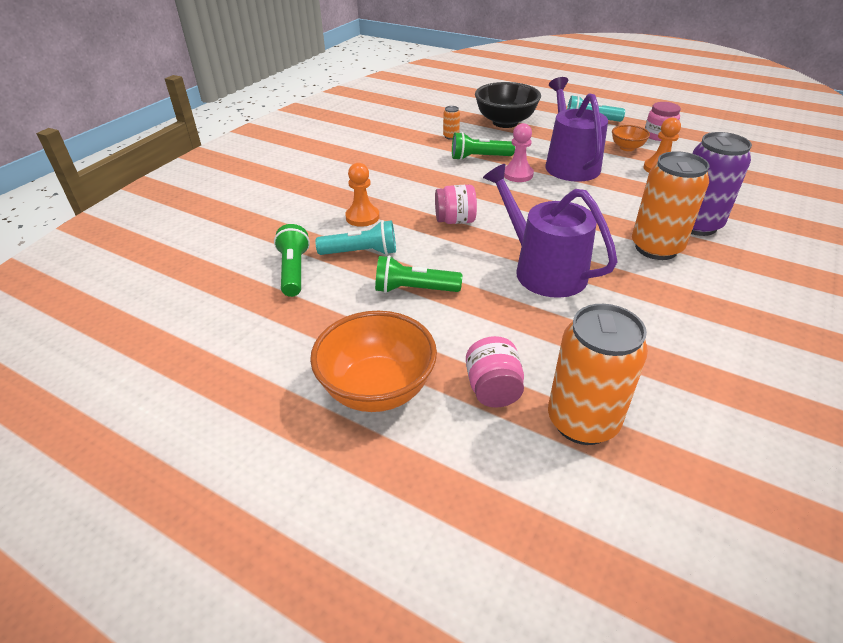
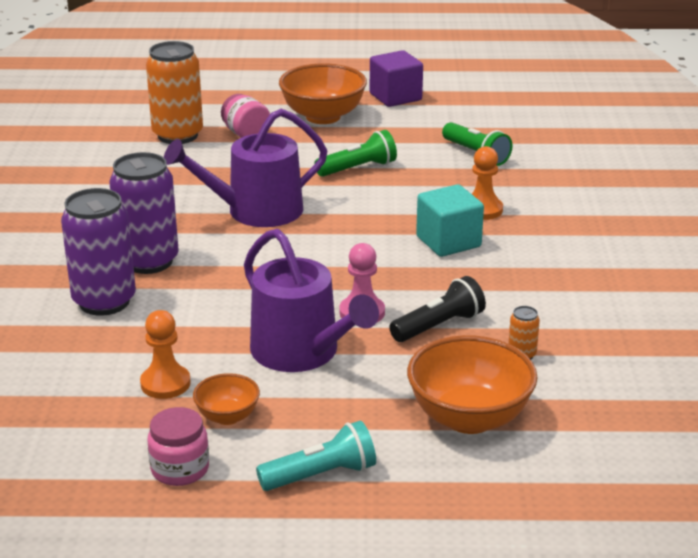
camera: 150 degrees right, 10 degrees down
turquoise flashlight [315,220,396,255] -> none
pink jar [435,185,477,224] -> none
green flashlight [452,132,515,160] -> black flashlight [389,276,486,342]
black bowl [475,82,541,128] -> orange bowl [407,335,537,434]
purple watering can [483,164,617,298] -> purple watering can turned 135 degrees clockwise [164,109,328,227]
orange can [632,151,709,260] -> purple can [109,152,179,274]
none -> purple cube [370,50,423,107]
none -> turquoise cube [416,184,484,257]

